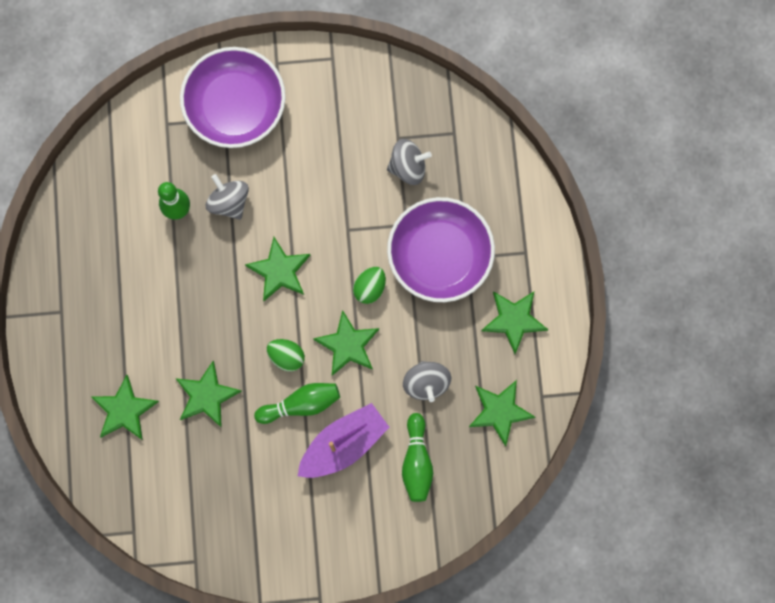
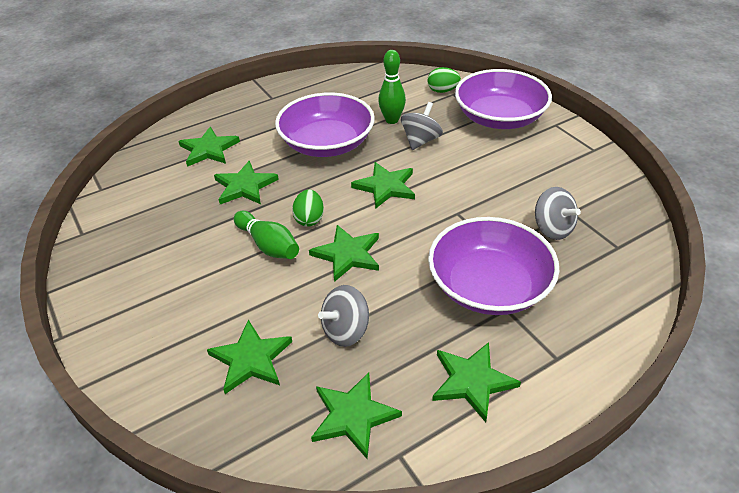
camera: 65 degrees right, 35 degrees down
purple boat [298,403,390,478] -> none
green egg [353,267,386,304] -> green egg moved to [428,67,461,93]
green bowling pin [402,413,433,502] -> green star [207,320,292,394]
none -> purple bowl [275,93,375,157]

